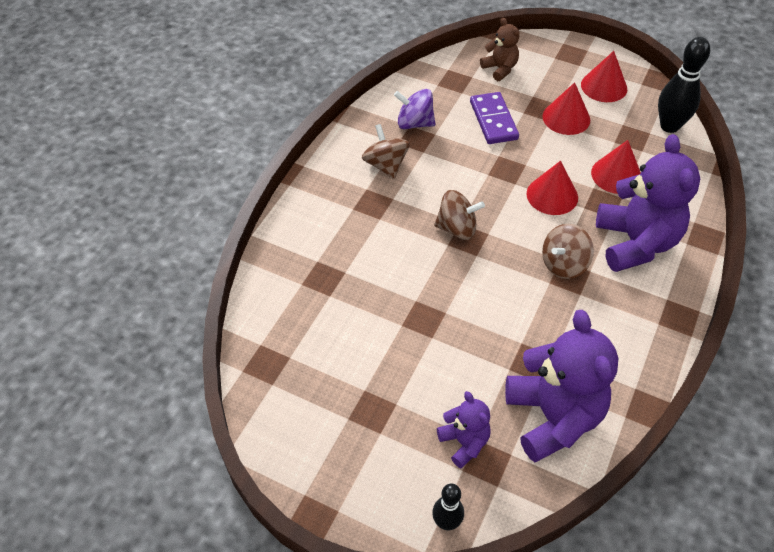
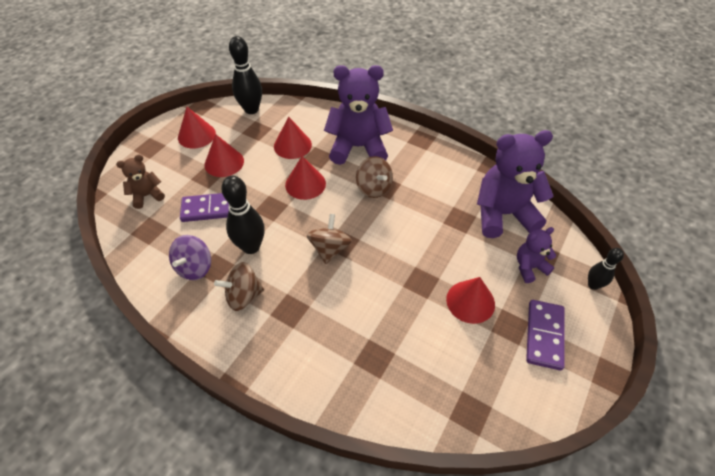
camera: 85 degrees left, 0 degrees up
none -> black bowling pin [221,176,265,254]
none -> red cone [446,277,495,324]
none -> purple domino [526,300,565,370]

